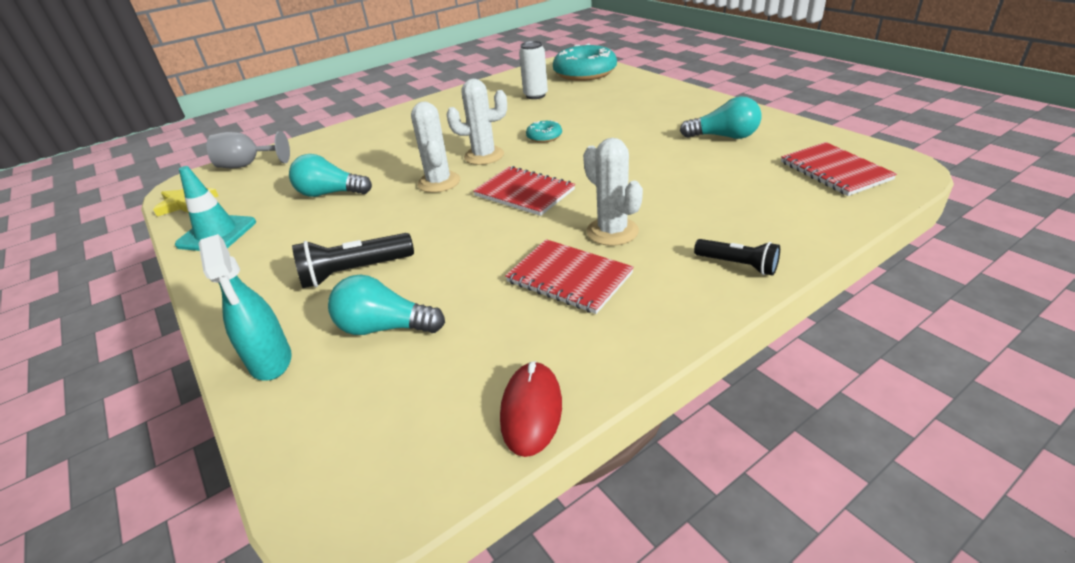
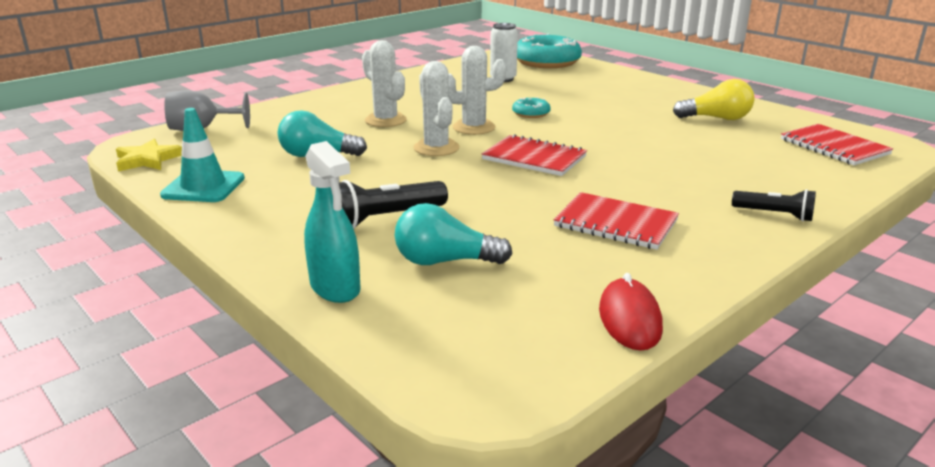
camera: 10 degrees left, 10 degrees down
white cactus [583,138,643,246] -> white cactus moved to [362,40,407,127]
turquoise light bulb [680,96,761,139] -> yellow light bulb [673,79,755,120]

